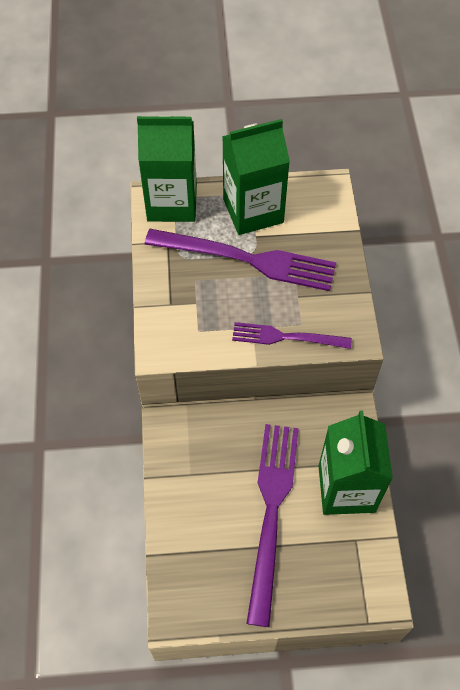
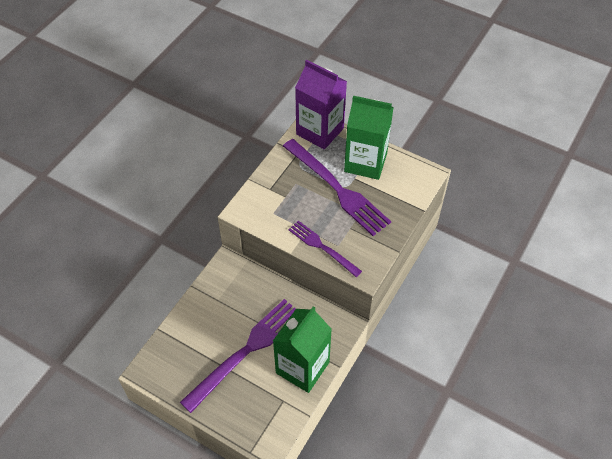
camera: 35 degrees right, 5 degrees down
green carton [137,116,197,222] -> purple carton [295,60,347,150]

